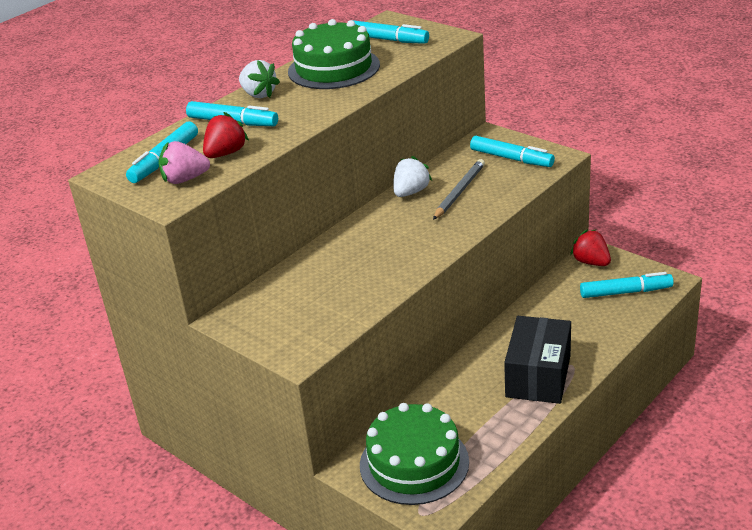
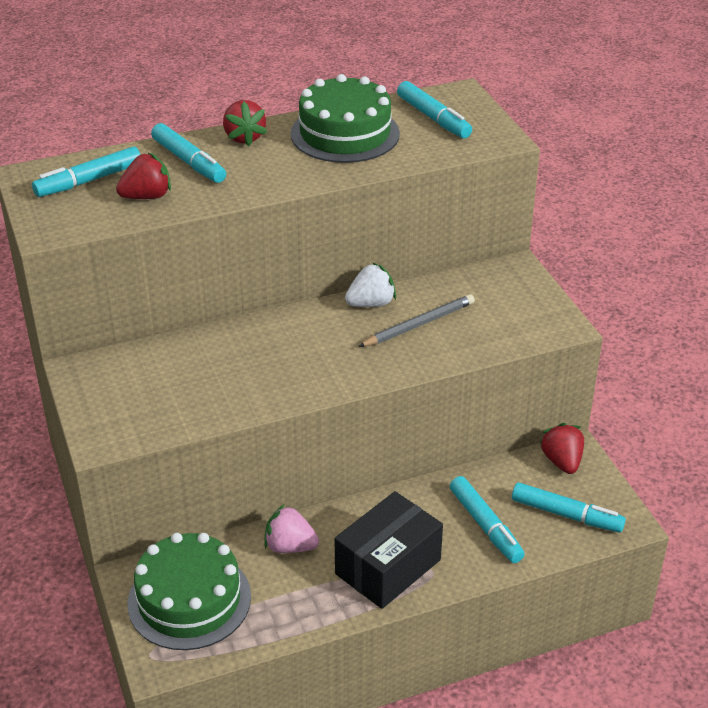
camera: 25 degrees right, 5 degrees up
pink strawberry [159,141,210,184] -> pink strawberry moved to [264,504,319,553]
white strawberry [239,60,280,98] -> red strawberry [223,100,267,146]
turquoise marker [470,136,555,167] -> turquoise marker moved to [450,476,525,563]

